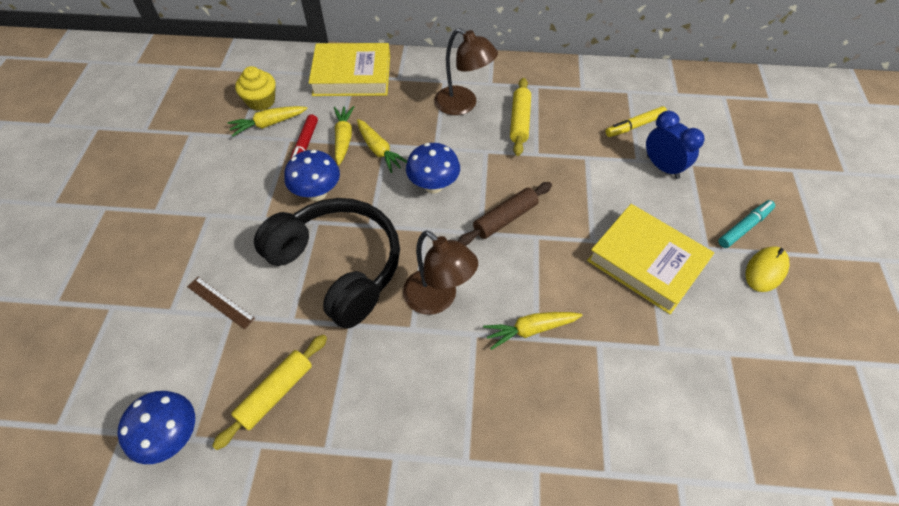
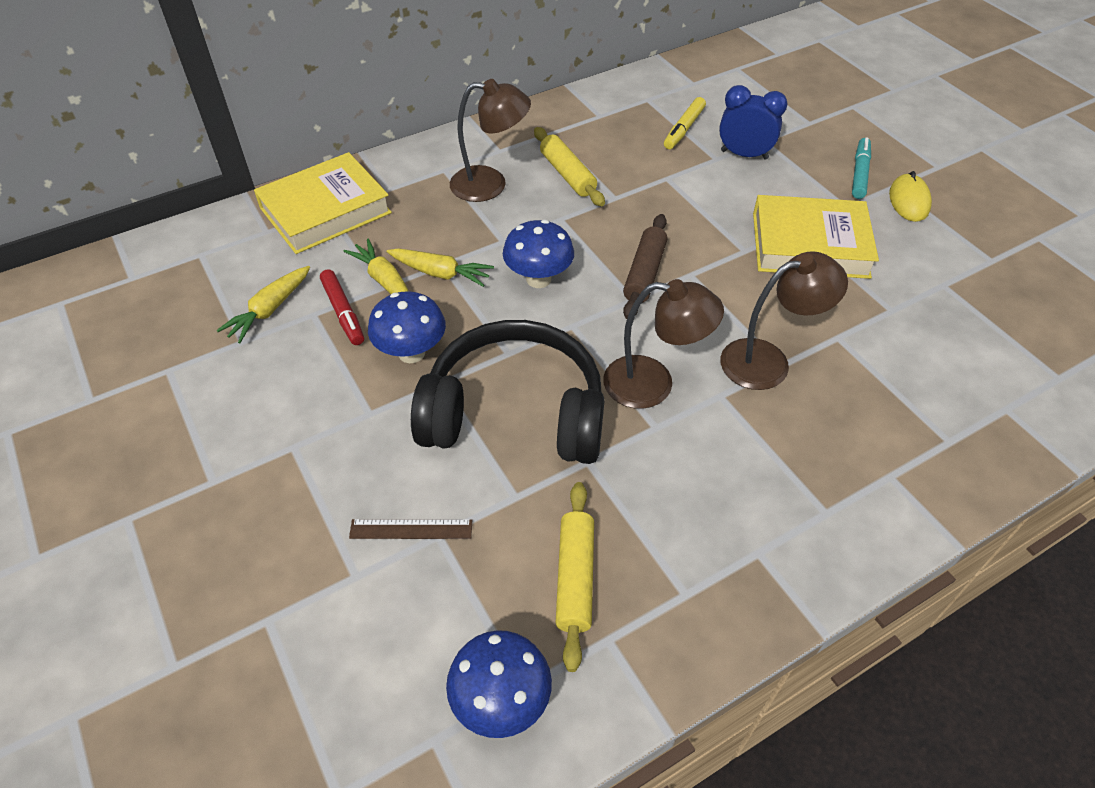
camera: 35 degrees left, 5 degrees down
yellow cupcake [235,66,276,111] -> none
yellow carrot [483,312,582,350] -> brown lamp [720,251,848,390]

